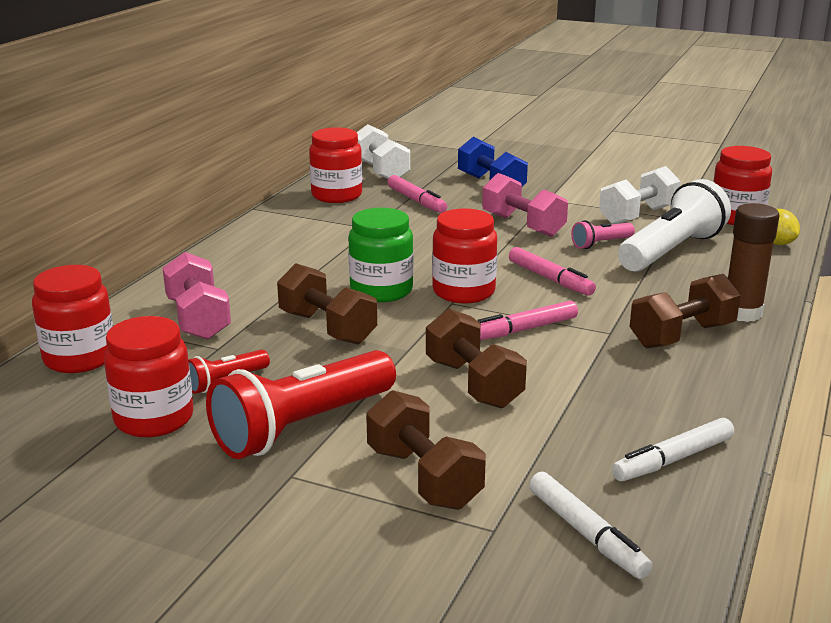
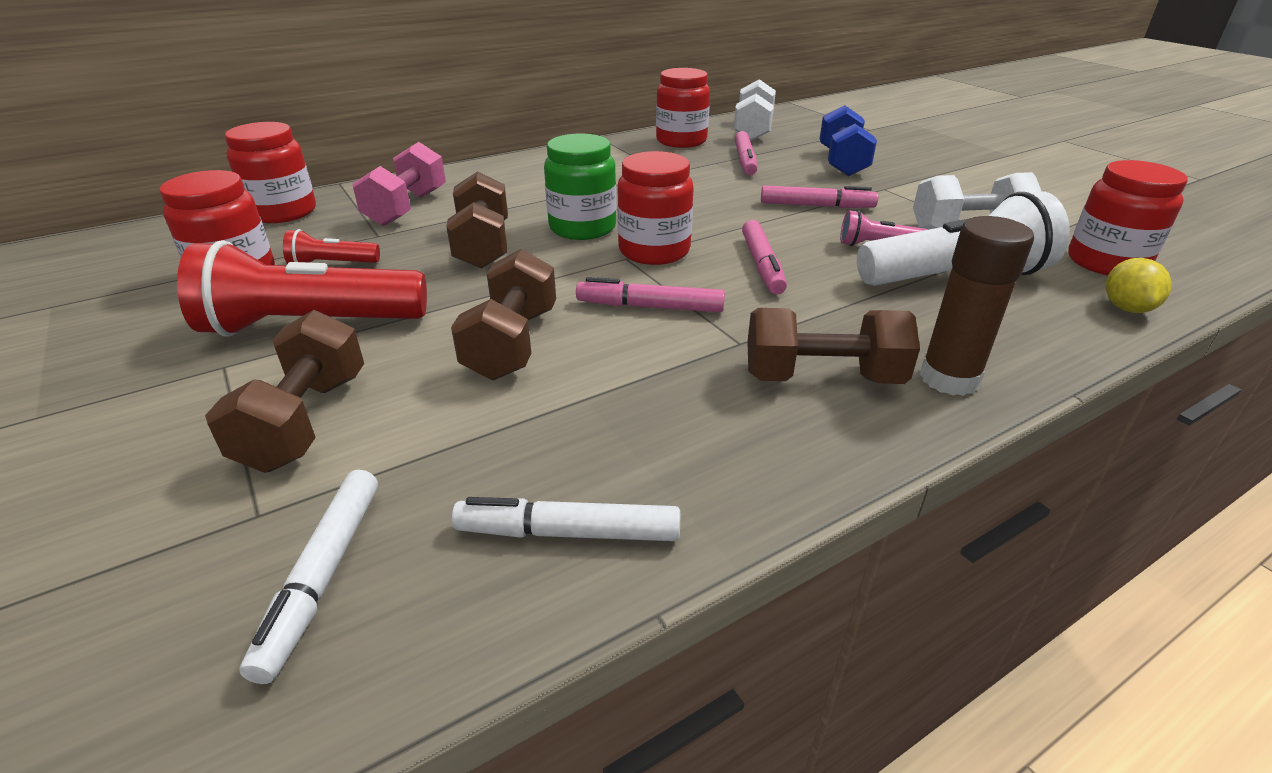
camera: 35 degrees right, 10 degrees up
pink dumbbell [482,173,568,237] -> pink marker [761,185,878,208]

